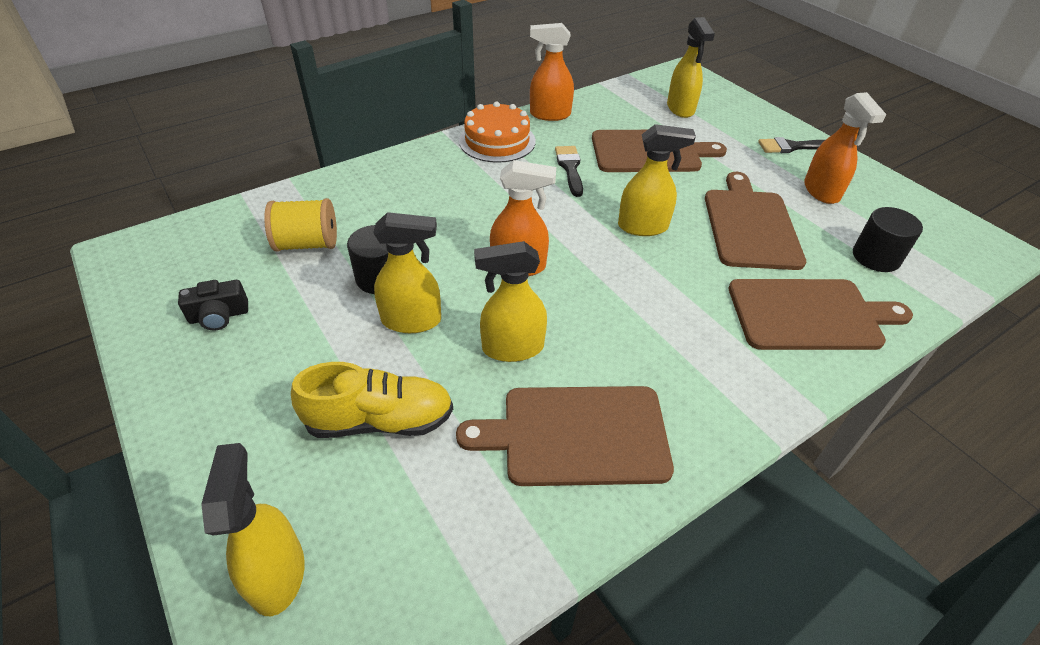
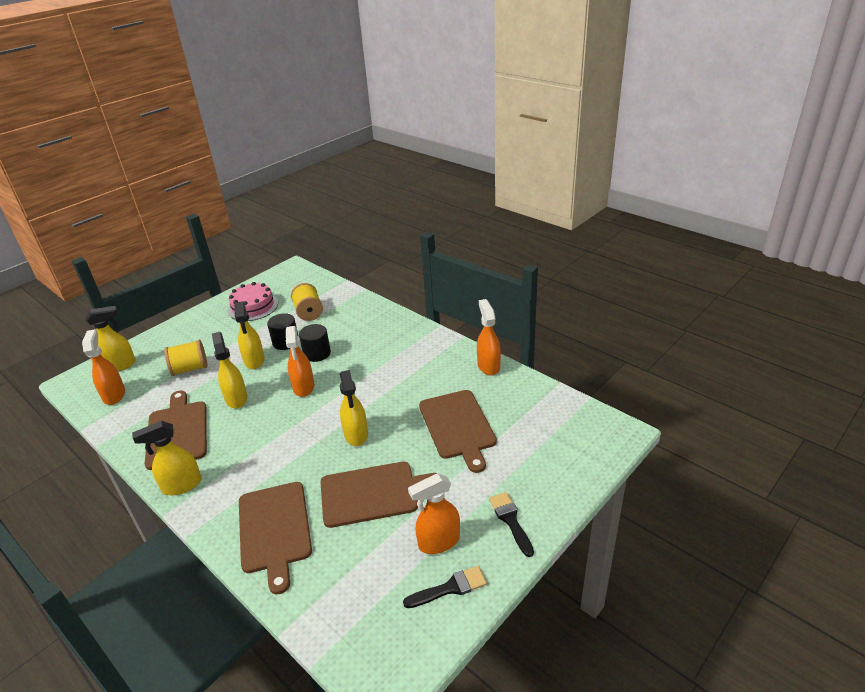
camera: 80 degrees right, 10 degrees down
black camera [178,280,248,331] -> pink cake [228,282,278,321]
yellow shoe [291,362,453,438] -> yellow spool [164,340,208,376]
orange cake [459,101,536,163] -> none
black brush [555,146,583,197] -> black brush moved to [403,566,487,608]
yellow spray bottle [667,17,715,118] -> yellow spray bottle moved to [132,421,202,495]
black cylinder [853,207,923,272] -> black cylinder moved to [299,324,331,362]
none -> orange spray bottle [82,329,125,405]

